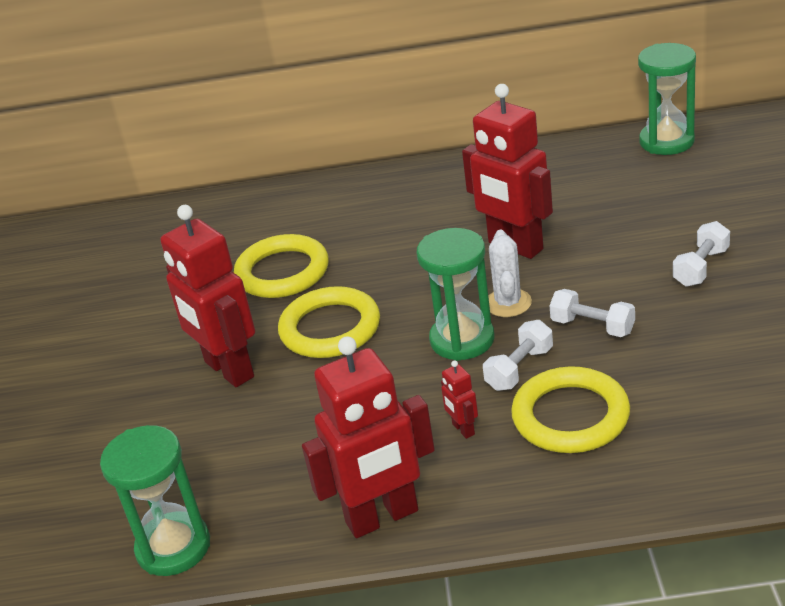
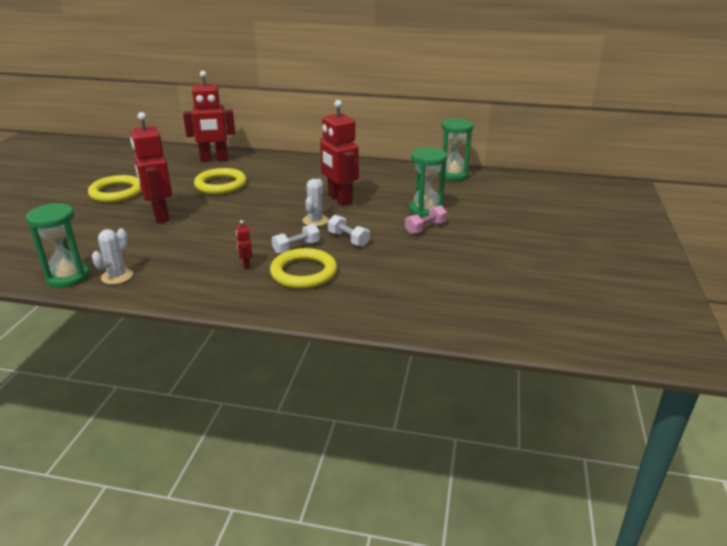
camera: 10 degrees right, 5 degrees down
yellow ring [278,286,380,358] -> yellow ring moved to [88,175,142,203]
red robot [302,336,435,538] -> red robot moved to [183,71,235,162]
green hourglass [416,228,494,361] -> green hourglass moved to [409,148,447,217]
white dumbbell [673,221,730,287] -> pink dumbbell [405,205,447,234]
none -> white cactus [92,228,133,284]

